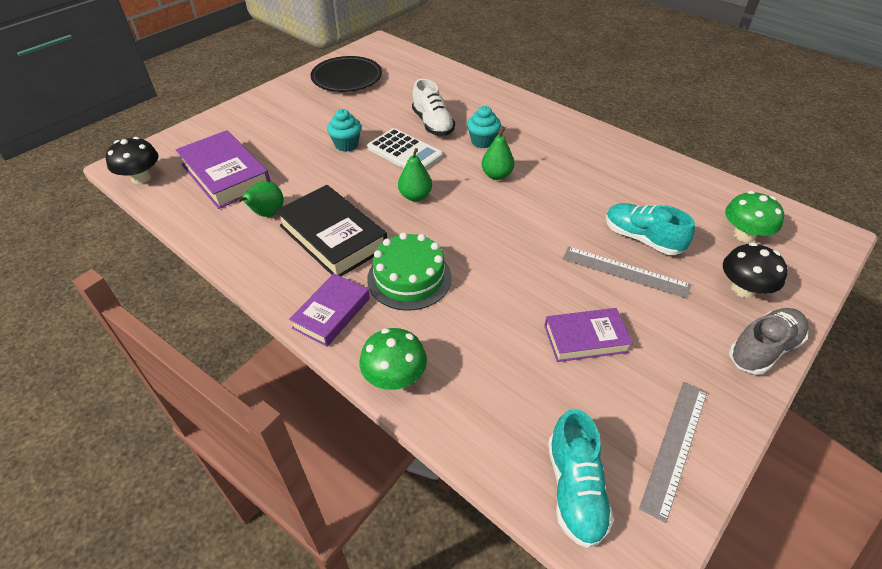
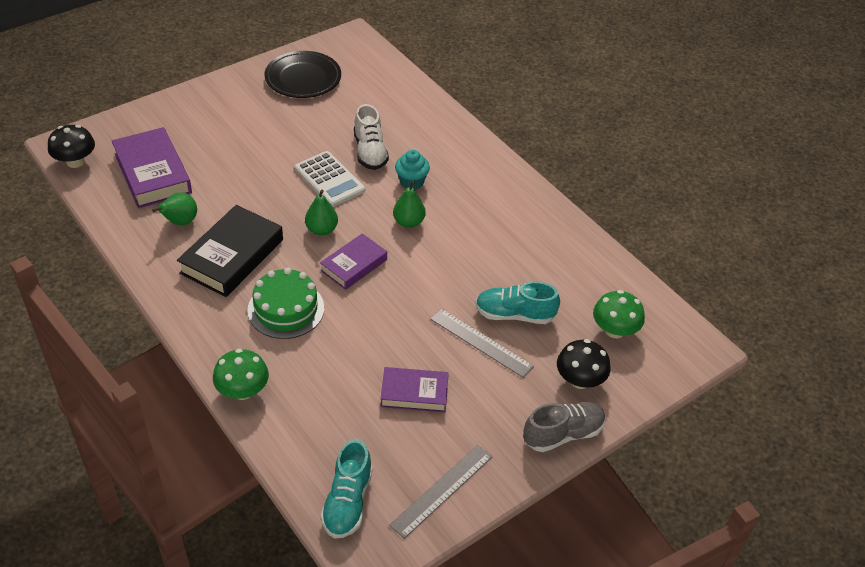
camera: 10 degrees right, 0 degrees up
black book [276,185,387,276] -> black book turned 60 degrees clockwise [177,205,283,297]
purple book [289,273,370,347] -> purple book moved to [320,233,387,290]
turquoise cupcake [327,109,361,152] -> none
turquoise shoe [606,203,695,255] -> turquoise shoe turned 45 degrees counterclockwise [475,282,560,324]

